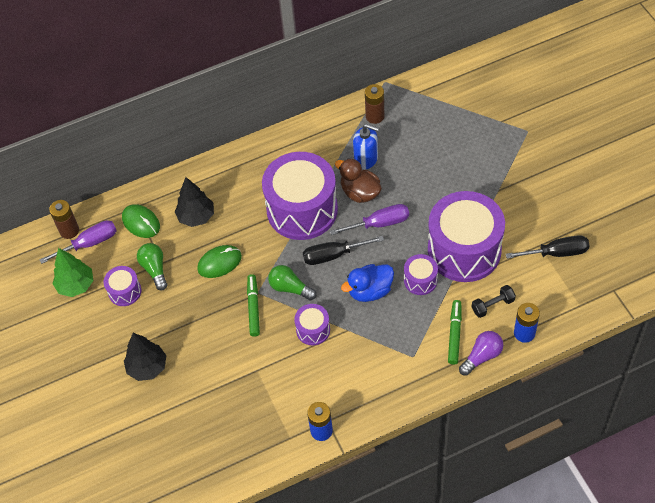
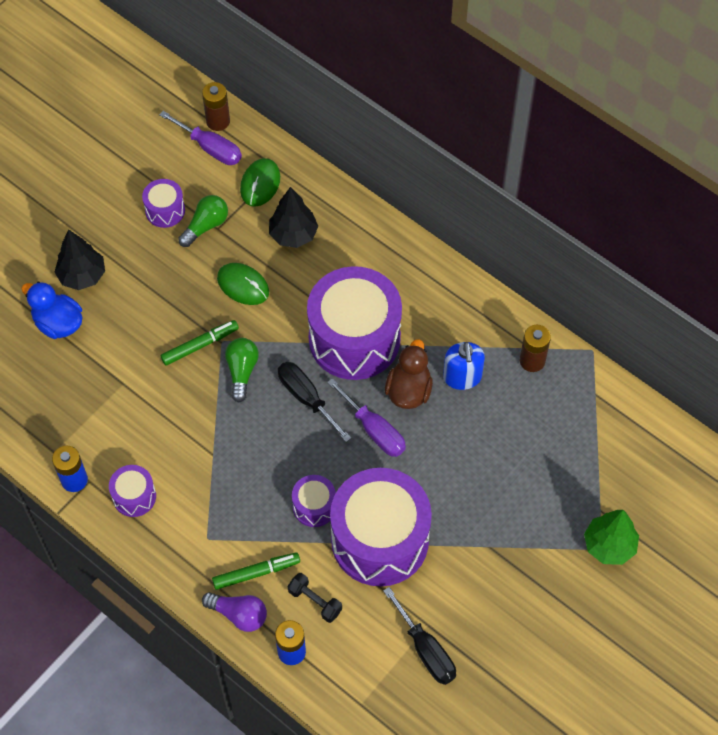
camera: 60 degrees right, 5 degrees up
green tree [52,248,93,297] -> green tree moved to [584,510,639,565]
purple drum [294,304,330,345] -> purple drum moved to [109,465,156,517]
blue duck [341,264,394,302] -> blue duck moved to [21,281,83,339]

